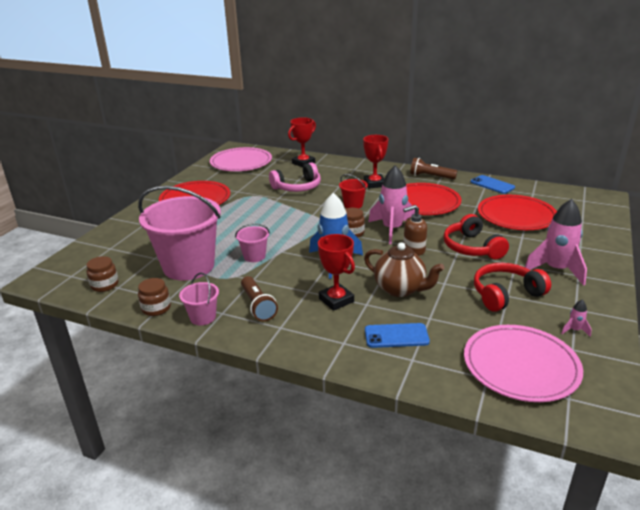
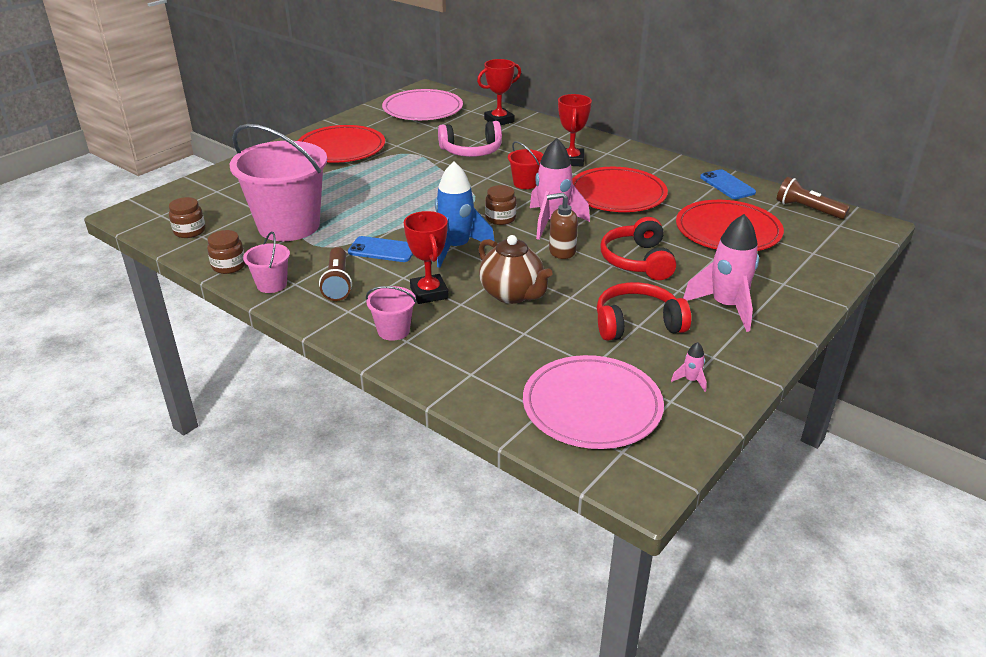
camera: 15 degrees right, 5 degrees up
pink bucket [235,223,270,262] -> pink bucket moved to [366,286,417,341]
blue phone [365,323,430,348] -> blue phone moved to [348,236,413,262]
brown flashlight [410,158,457,179] -> brown flashlight moved to [777,177,850,219]

